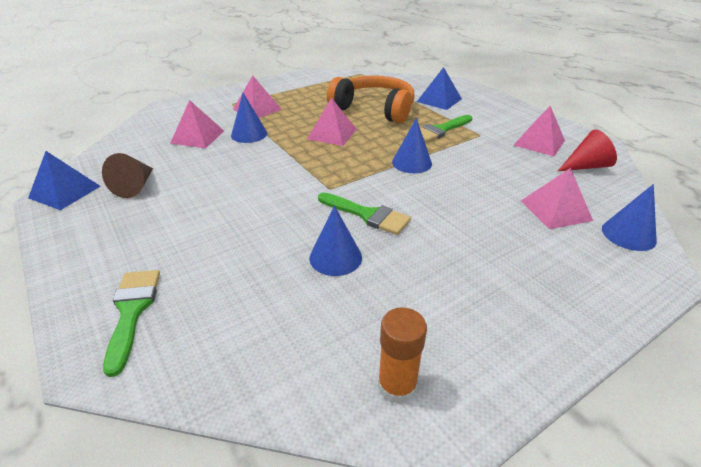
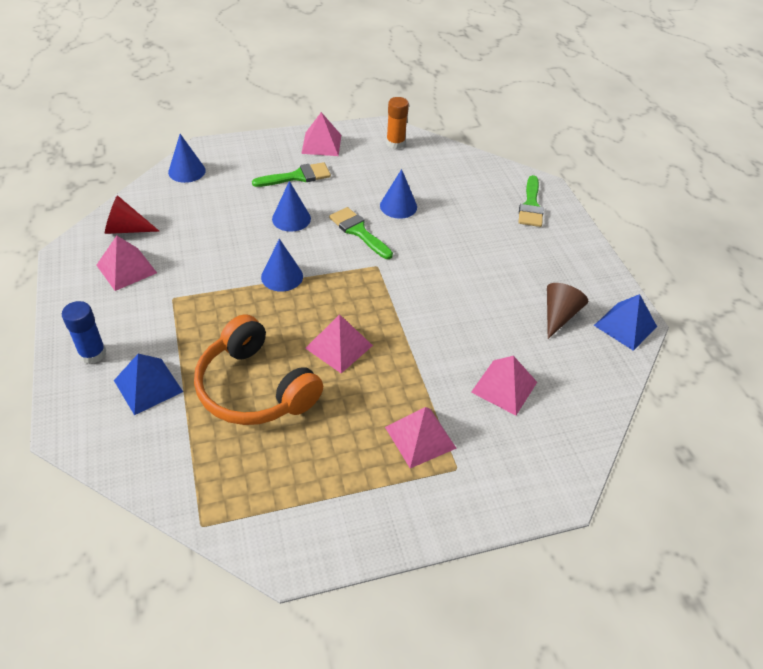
camera: 165 degrees left, 10 degrees up
blue cone [231,93,267,143] -> blue cone moved to [272,181,311,232]
green brush [420,115,472,142] -> green brush moved to [252,162,331,187]
pink pyramid [521,168,593,229] -> pink pyramid moved to [301,112,341,156]
none -> blue glue stick [62,301,106,364]

